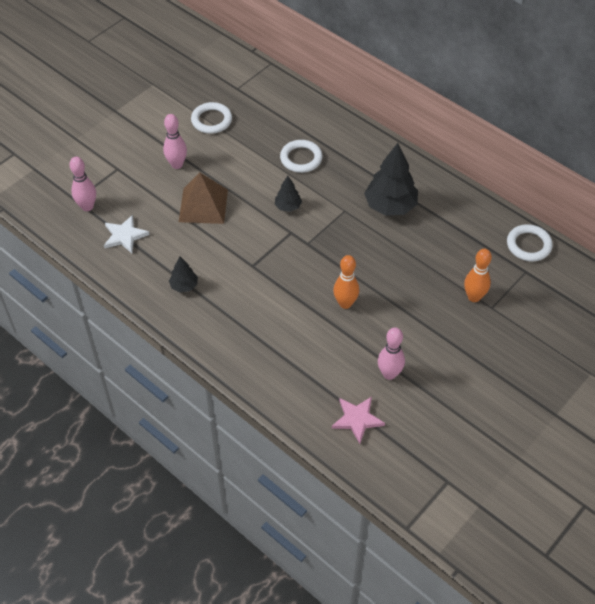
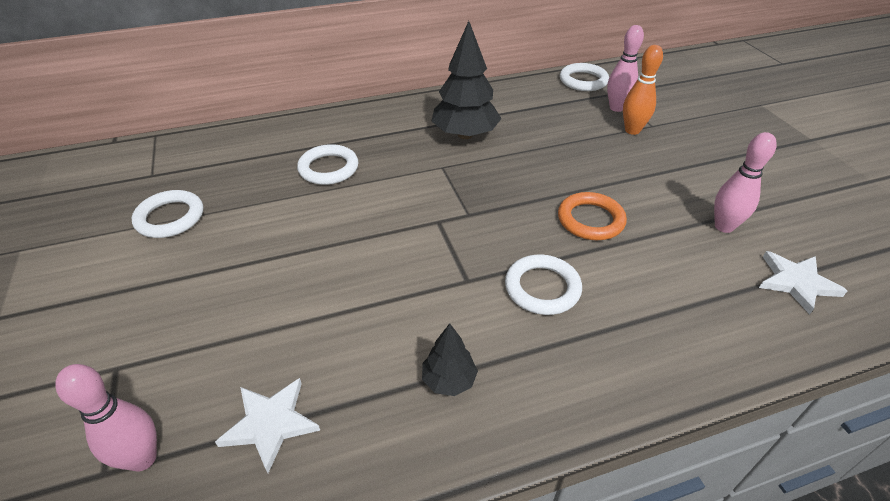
camera: 60 degrees left, 10 degrees down
pink bowling pin [163,114,187,169] -> pink bowling pin moved to [607,25,644,112]
brown pyramid [179,172,228,224] -> none
black tree [275,176,302,212] -> none
pink star [332,397,385,444] -> white star [759,251,847,315]
orange bowling pin [333,255,359,309] -> orange ring [558,192,627,240]
none -> white ring [505,255,582,315]

